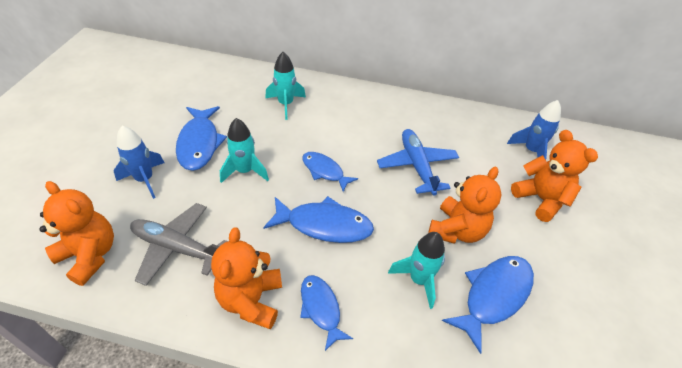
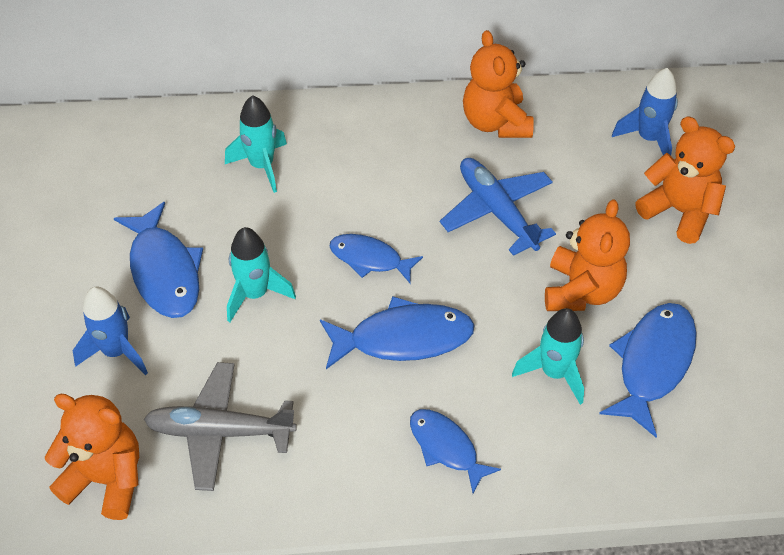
camera: 15 degrees left, 5 degrees up
orange teddy bear [211,227,282,329] -> orange teddy bear moved to [463,30,534,138]

